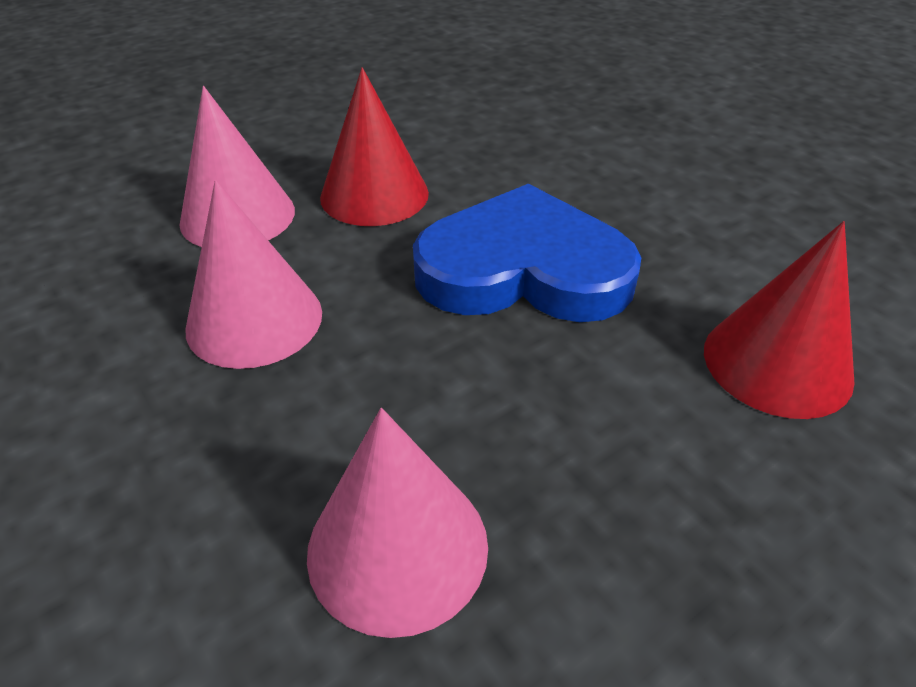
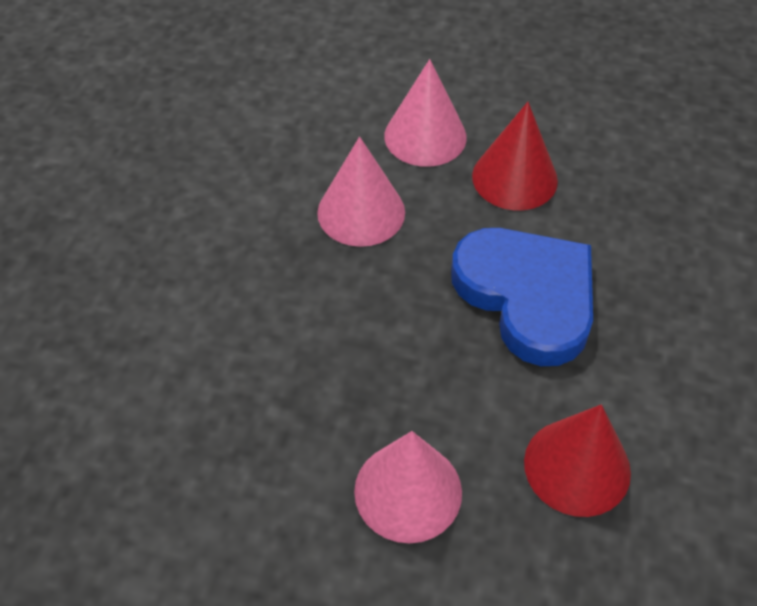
camera: 50 degrees right, 10 degrees up
pink cone [307,408,488,638] -> pink cone moved to [354,431,462,543]

